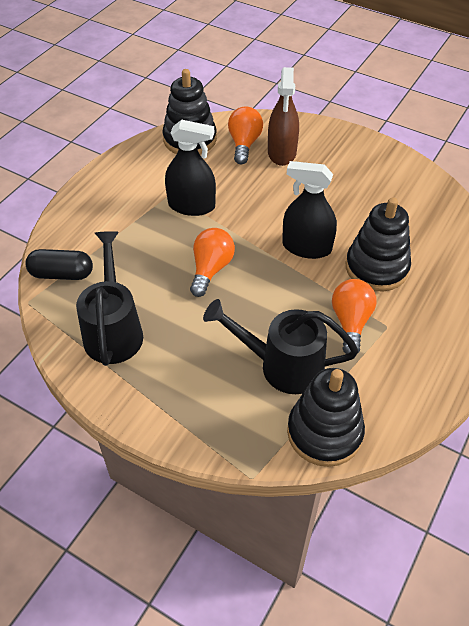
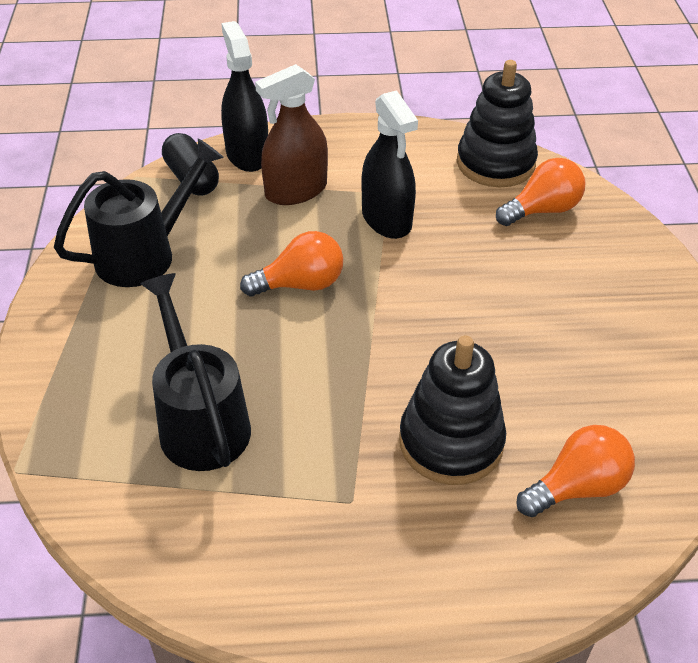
camera: 55 degrees right, 5 degrees down
brown spray bottle [268,67,299,166] -> brown spray bottle moved to [255,64,328,205]
black spray bottle [282,161,337,259] -> black spray bottle moved to [221,21,268,172]
black stacking toy [287,368,365,467] -> none
orange light bulb [332,279,376,354] -> orange light bulb moved to [516,425,635,517]

